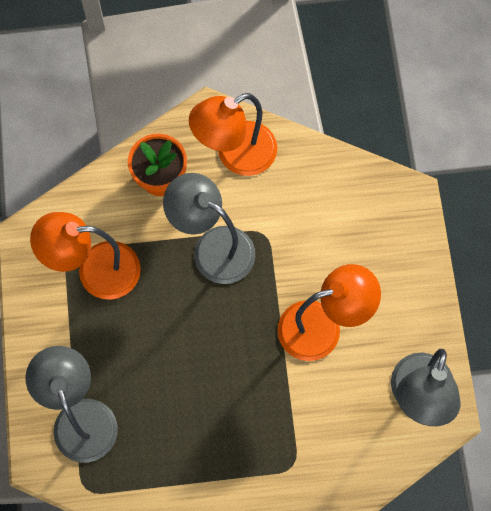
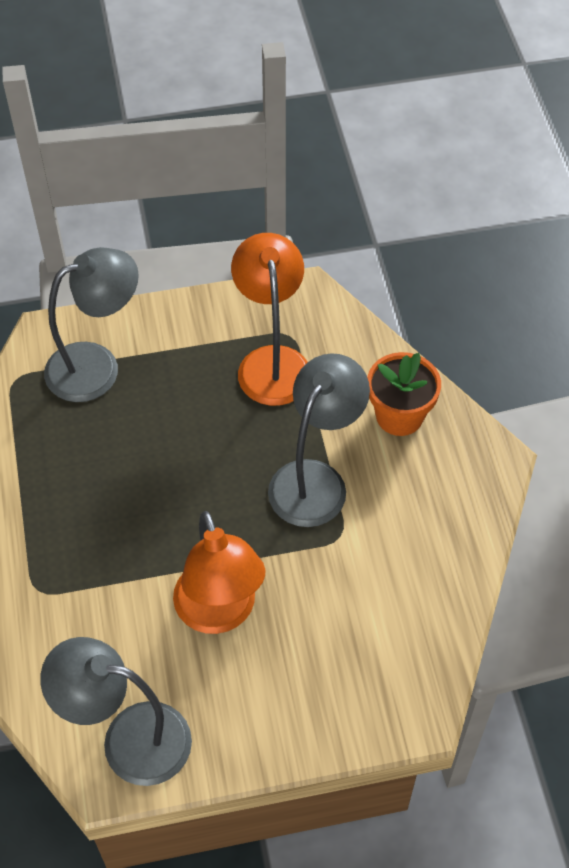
camera: 85 degrees right, 15 degrees down
orange lamp [189,93,277,176] -> none

